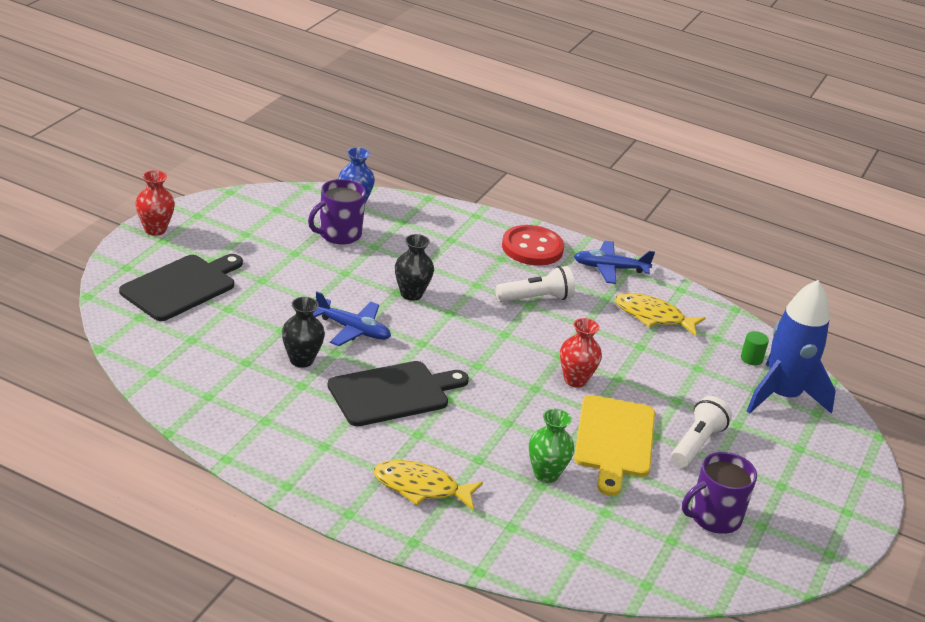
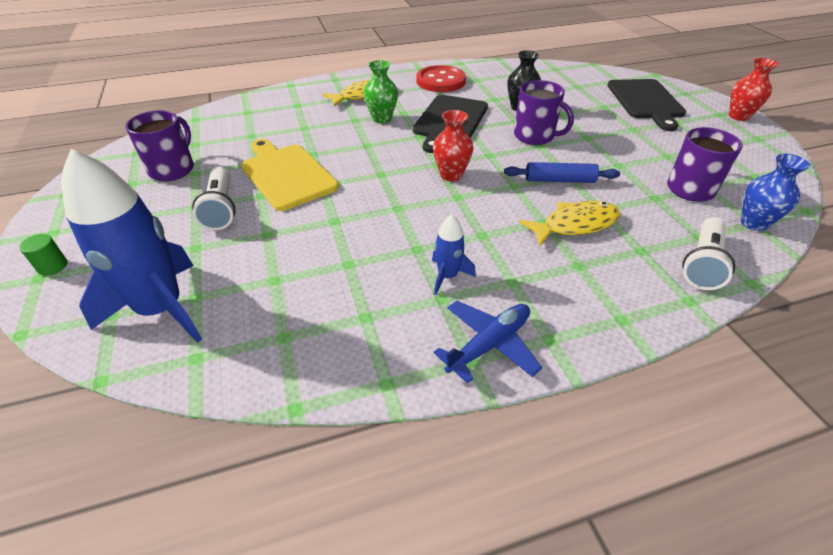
camera: 140 degrees right, 10 degrees up
blue plane [313,292,391,346] -> purple mug [514,80,574,145]
black vase [395,234,434,301] -> blue rolling pin [504,162,620,183]
white flashlight [496,266,575,302] -> white flashlight moved to [682,217,735,290]
red button [502,225,564,266] -> red button moved to [416,65,466,92]
green vase [529,409,574,483] -> green vase moved to [364,60,398,124]
red vase [560,318,602,388] -> red vase moved to [433,110,473,181]
yellow fish [615,293,706,336] -> yellow fish moved to [519,201,620,246]
green cylinder [741,331,769,365] -> green cylinder moved to [19,234,68,276]
none -> blue rocket [432,215,476,295]

